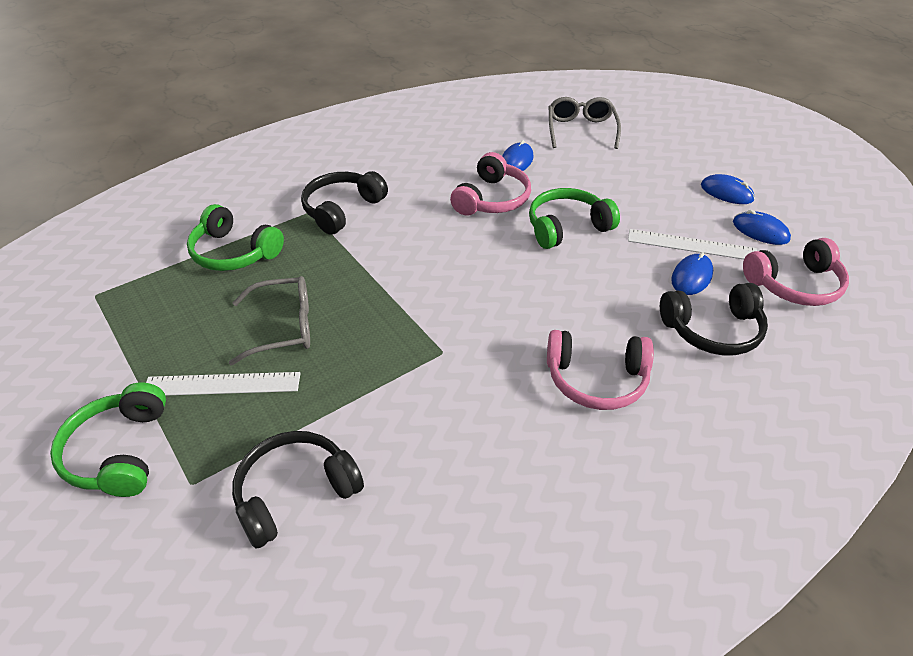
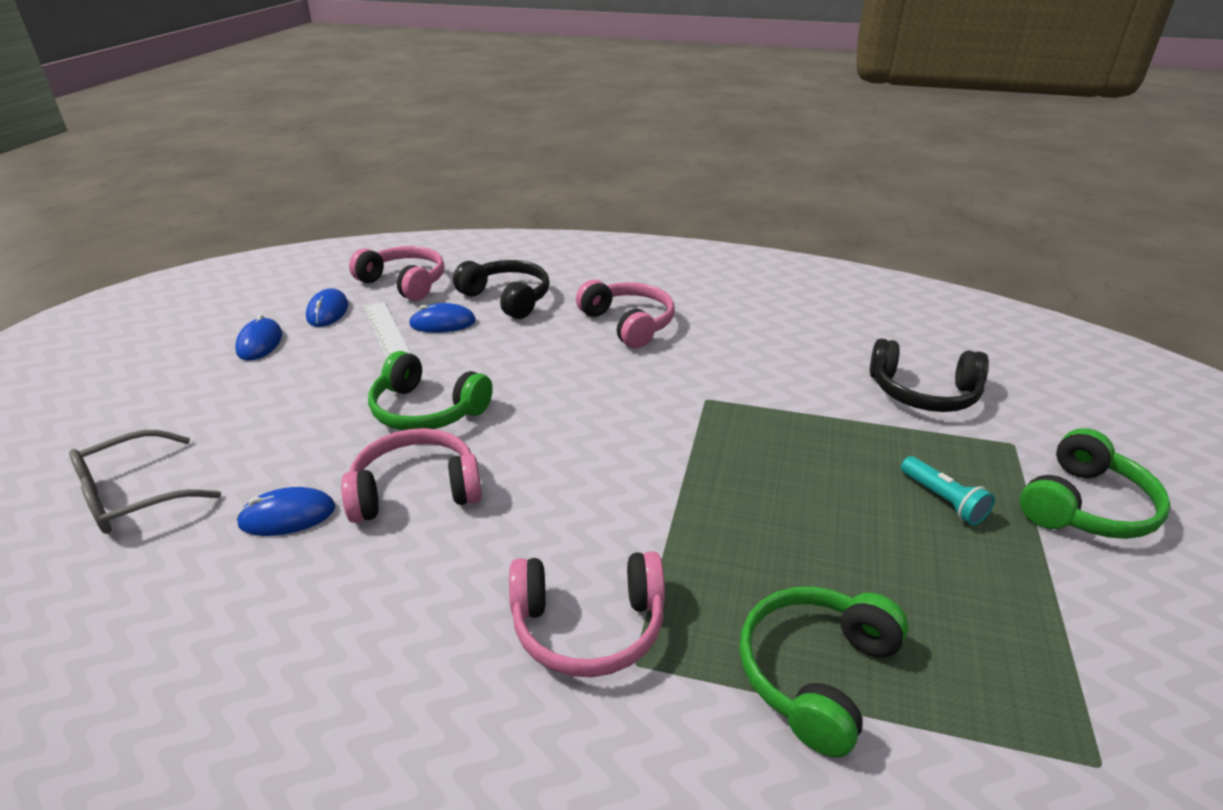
camera: 130 degrees left, 10 degrees down
white ruler [146,372,300,396] -> turquoise flashlight [901,456,995,525]
green headphones [187,204,284,271] -> green headphones turned 135 degrees counterclockwise [739,587,909,757]
grey glasses [229,276,310,365] -> none
black headphones [301,171,388,235] -> pink headphones [509,551,665,677]

